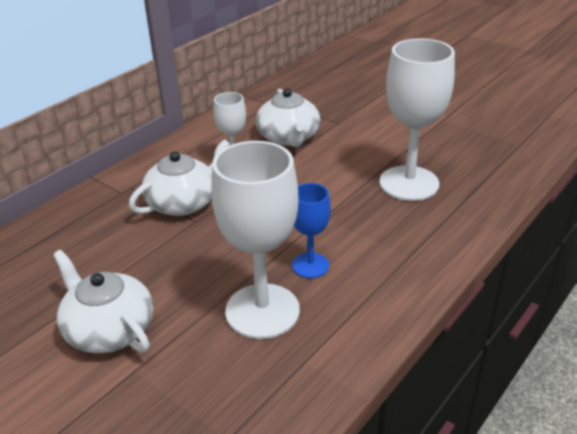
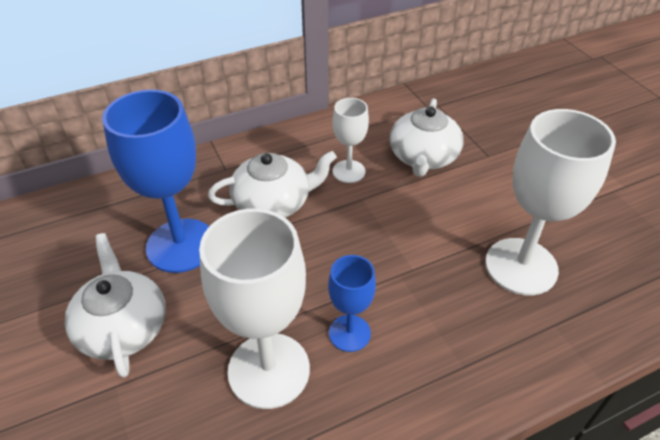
camera: 25 degrees right, 10 degrees up
none -> blue goblet [102,90,209,273]

